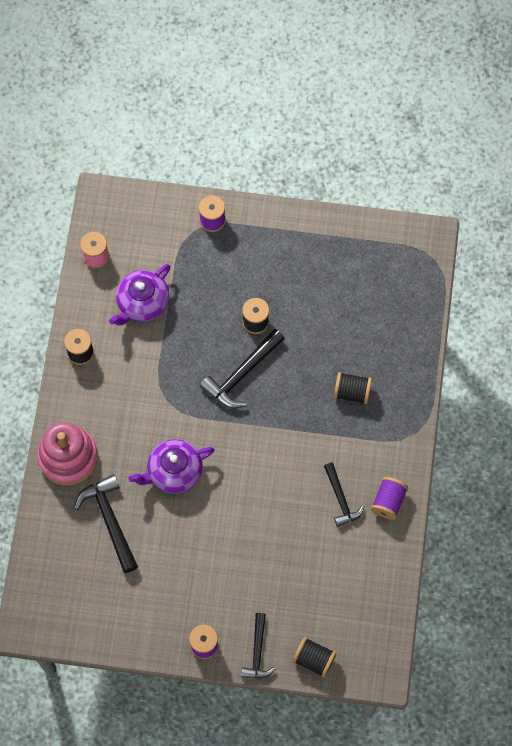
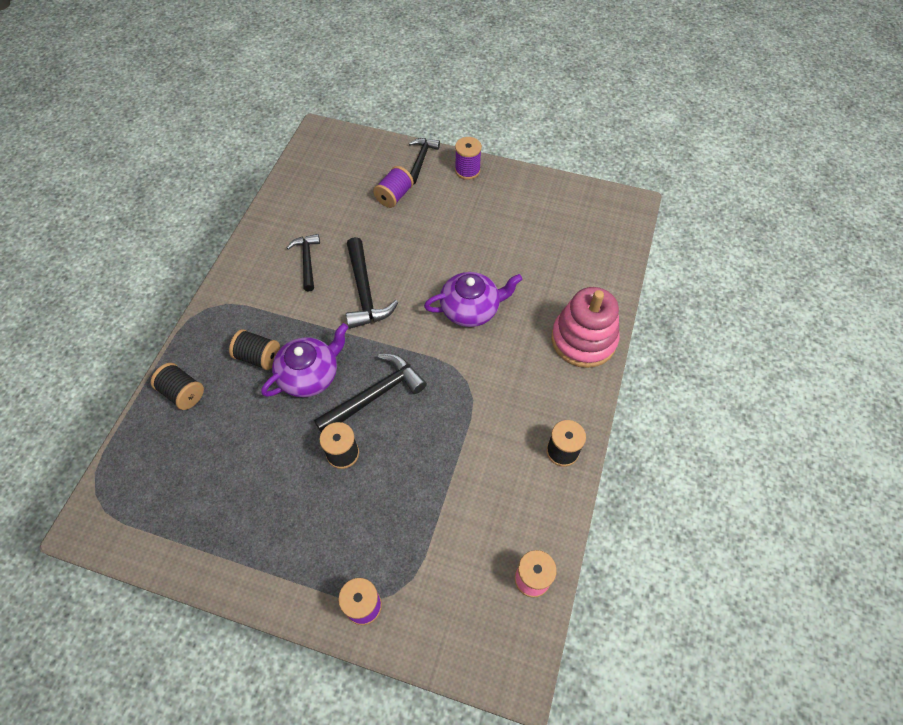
camera: 170 degrees left, 10 degrees down
black hammer [74,474,138,573] -> black hammer moved to [346,237,399,329]
purple teapot [109,264,170,325] -> purple teapot moved to [261,323,348,397]
black spool [293,637,336,678] -> black spool moved to [151,363,204,410]
purple spool [371,477,408,520] -> purple spool moved to [373,166,414,208]

